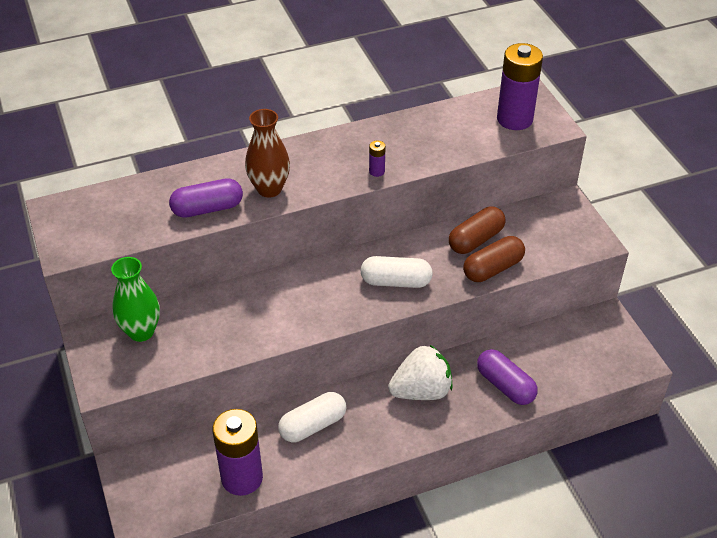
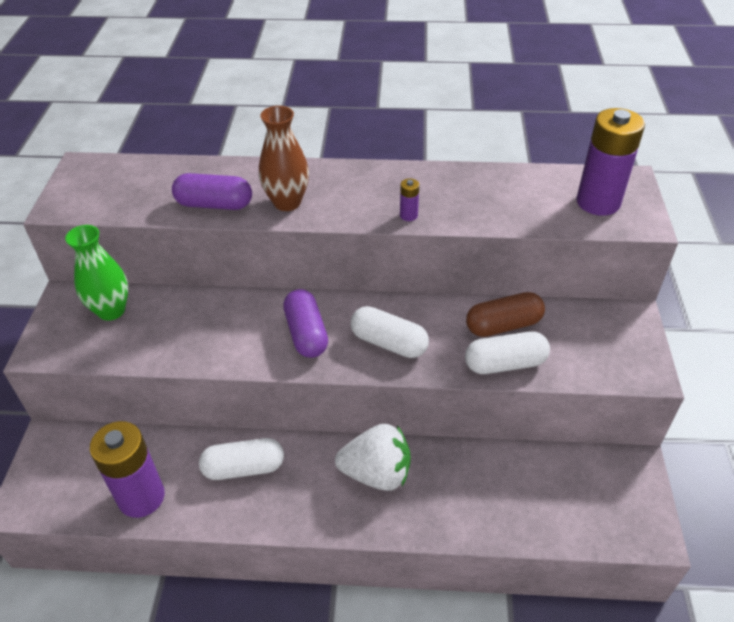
camera: 25 degrees right, 0 degrees up
brown capsule [463,236,525,282] -> white capsule [465,332,550,374]
purple capsule [477,349,538,405] -> purple capsule moved to [283,289,328,358]

